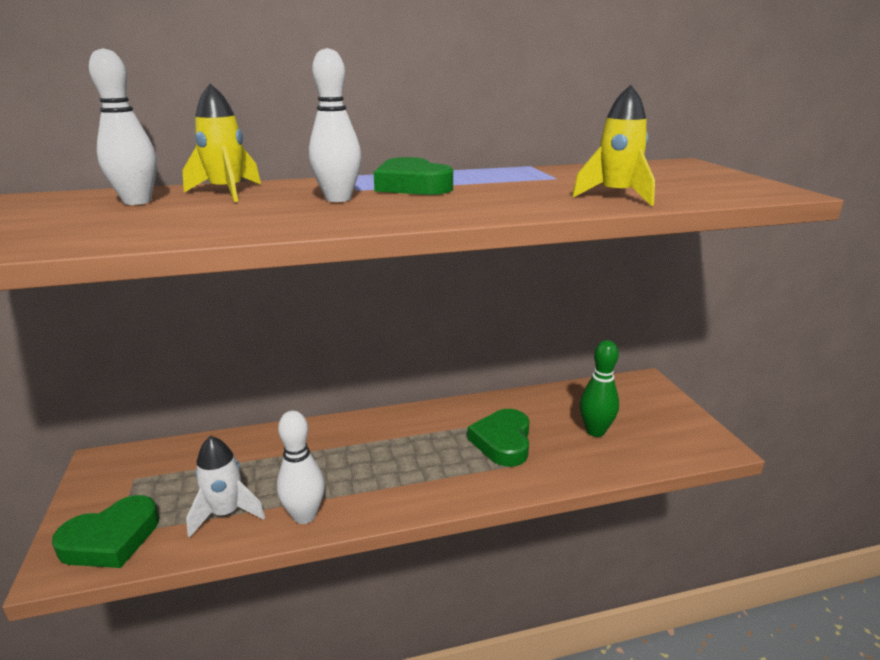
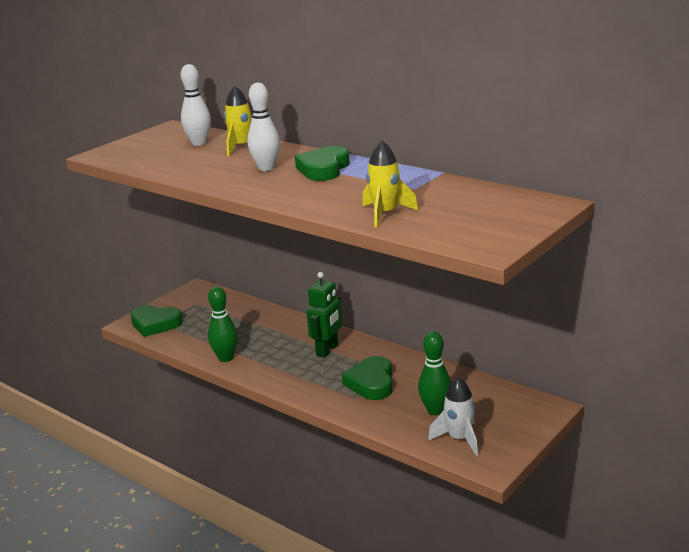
camera: 55 degrees right, 0 degrees up
white rocket [186,436,265,538] -> white rocket moved to [428,377,478,456]
white bowling pin [277,411,325,524] -> green bowling pin [208,286,238,362]
green heart [467,409,530,467] -> green heart turned 60 degrees counterclockwise [342,356,393,400]
none -> green robot [306,272,342,358]

